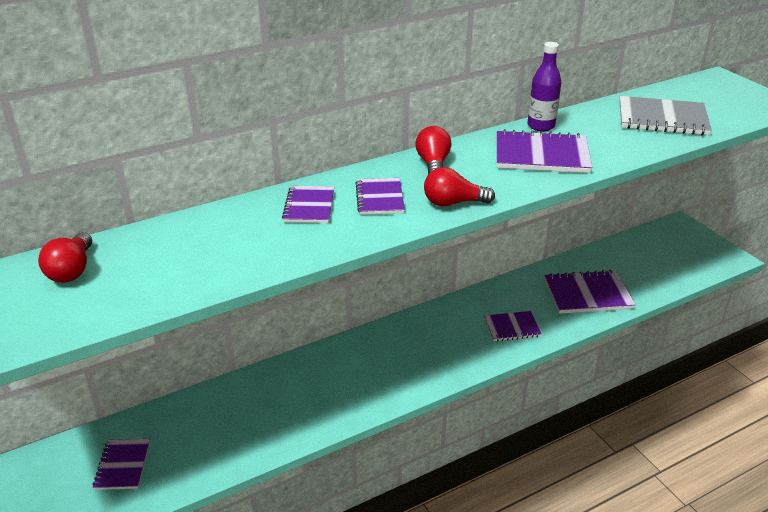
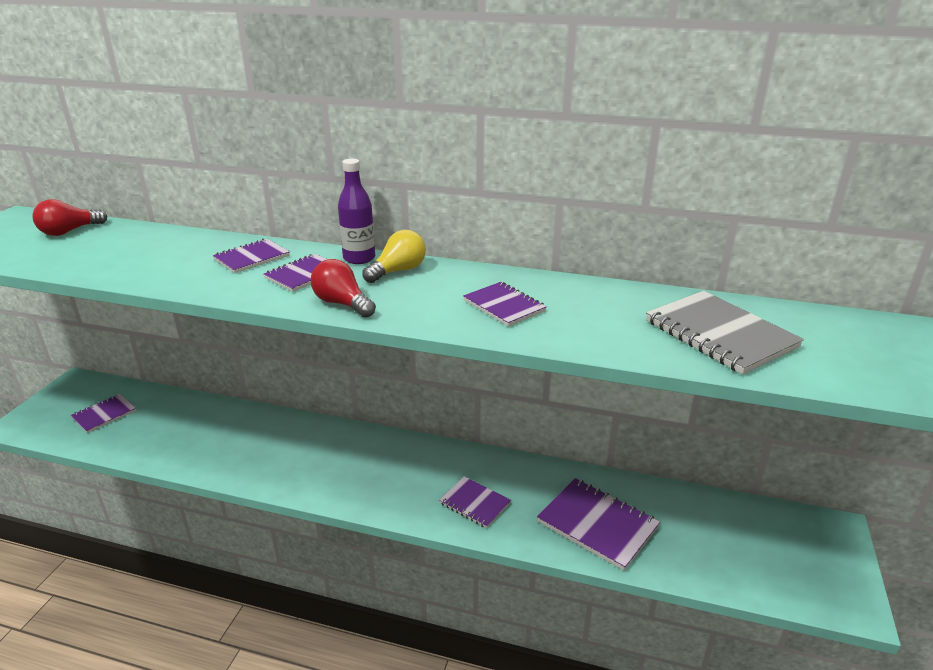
camera: 45 degrees right, 5 degrees down
red light bulb [416,126,451,174] -> yellow light bulb [362,230,426,283]
purple notebook [497,129,592,173] -> purple notebook [463,282,547,327], size x0.61
purple bottle [527,42,561,131] -> purple bottle moved to [338,159,375,264]

